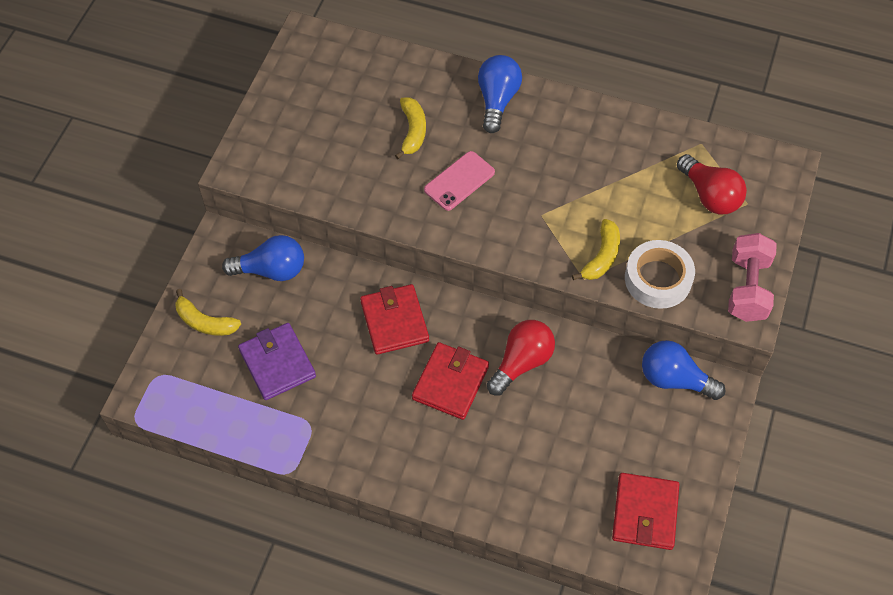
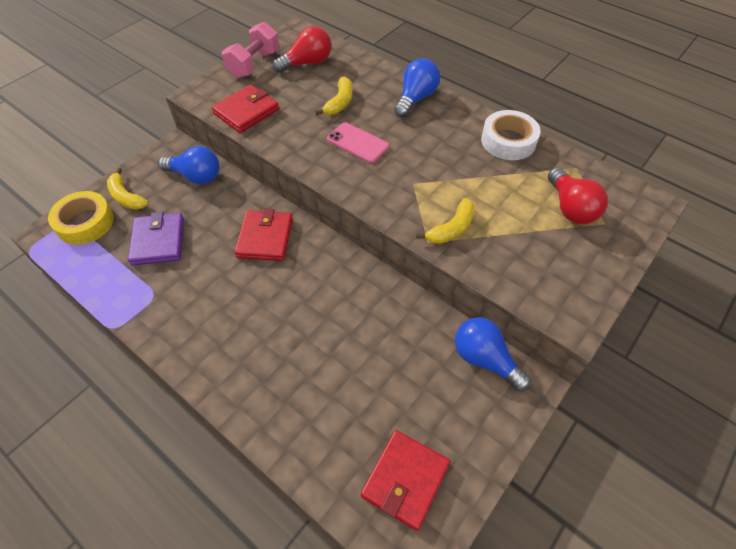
camera: 20 degrees right, 5 degrees down
red wallet [412,342,489,420] -> red wallet moved to [212,84,279,133]
pink phone [424,151,495,211] -> pink phone turned 60 degrees clockwise [327,122,389,163]
red light bulb [487,320,555,396] -> red light bulb moved to [273,26,331,73]
white tape [625,240,695,309] -> white tape moved to [481,110,541,160]
pink dumbbell [728,233,777,322] -> pink dumbbell moved to [222,22,279,78]
none -> yellow tape [48,191,114,245]

